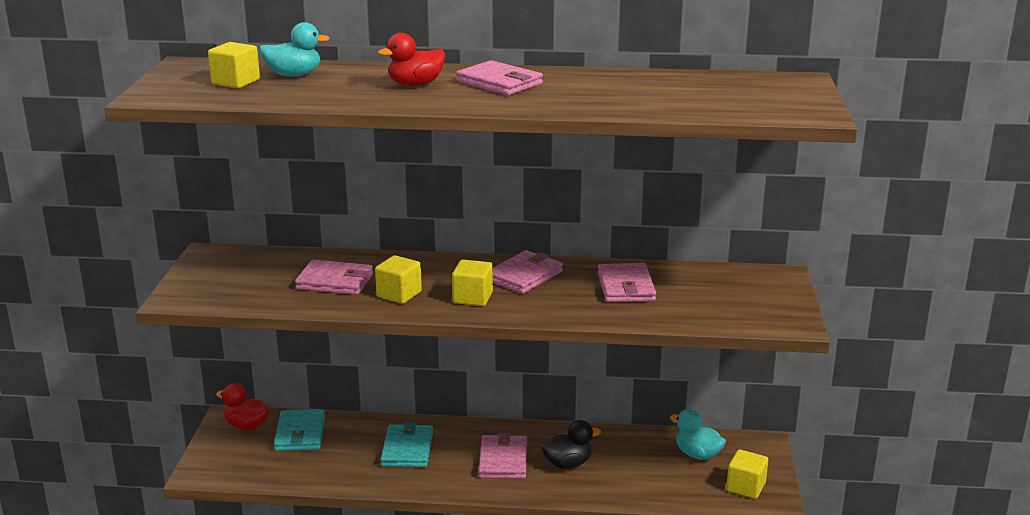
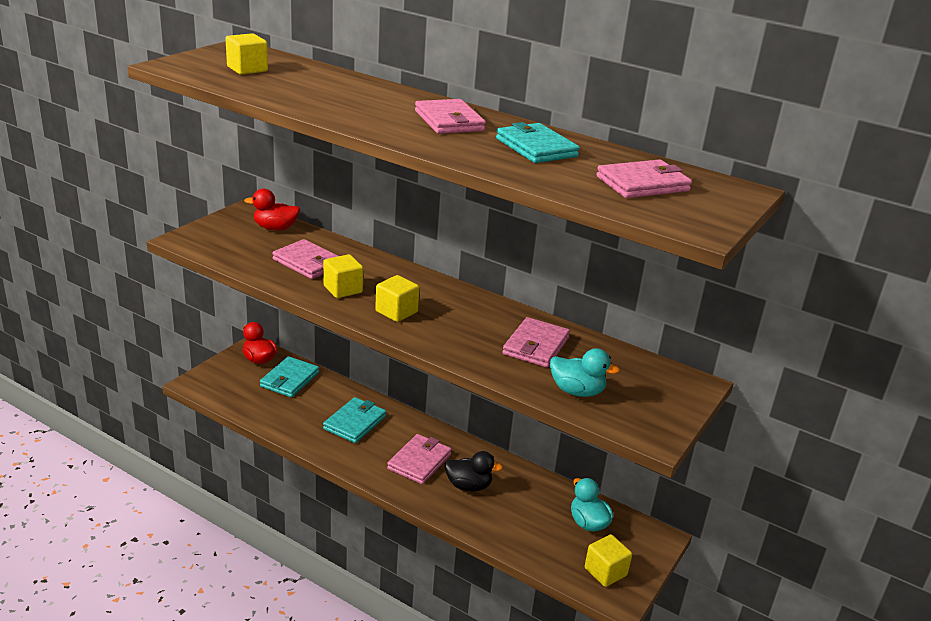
camera: 25 degrees right, 5 degrees up
turquoise duck [259,22,330,77] -> turquoise duck moved to [550,348,620,397]
red duck [378,33,445,86] -> red duck moved to [244,189,300,231]
pink wallet [493,250,563,294] -> pink wallet moved to [596,159,692,198]
none -> turquoise wallet [496,122,580,163]

